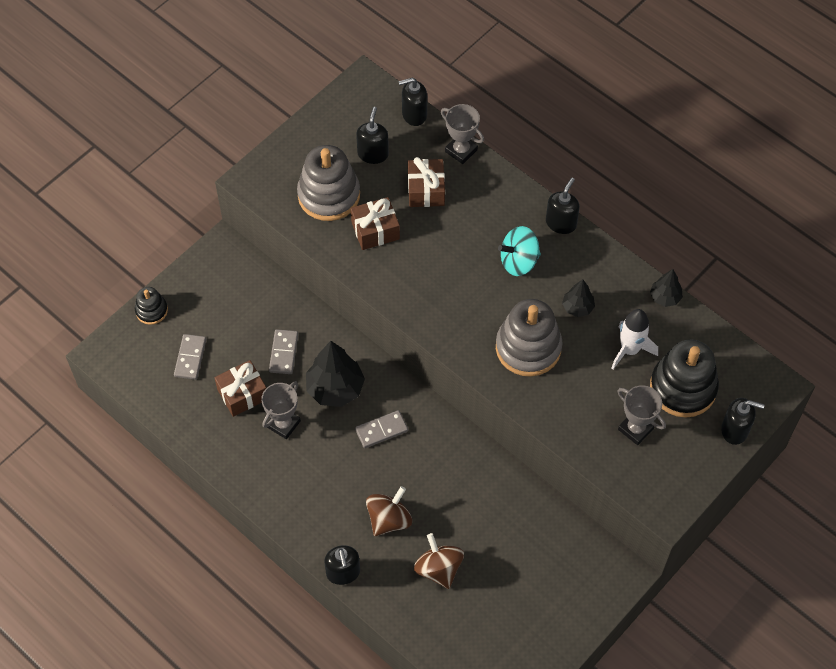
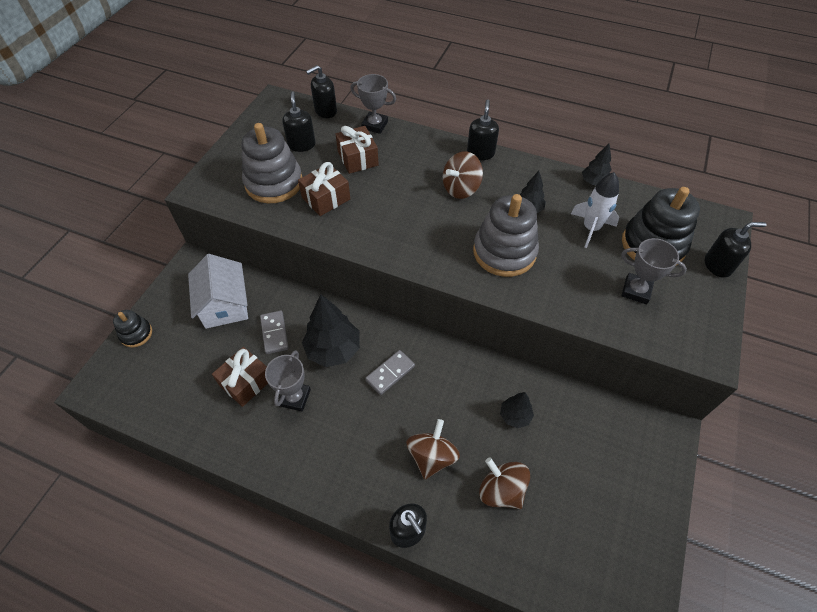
camera: 20 degrees left, 5 degrees down
grey domino [174,334,206,380] -> none
turquoise spinning top [498,226,541,276] -> brown spinning top [443,151,483,199]
none -> white house [188,254,248,329]
none -> black tree [500,392,534,428]

